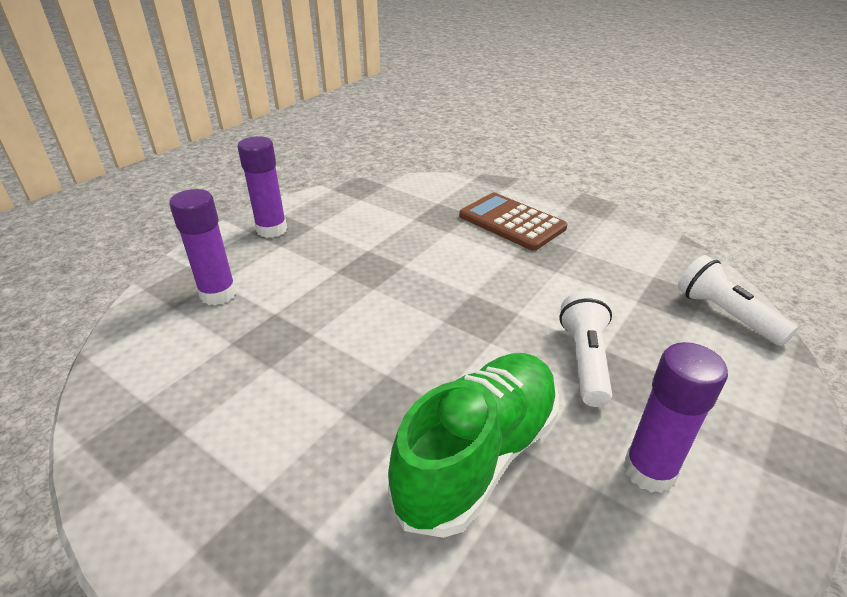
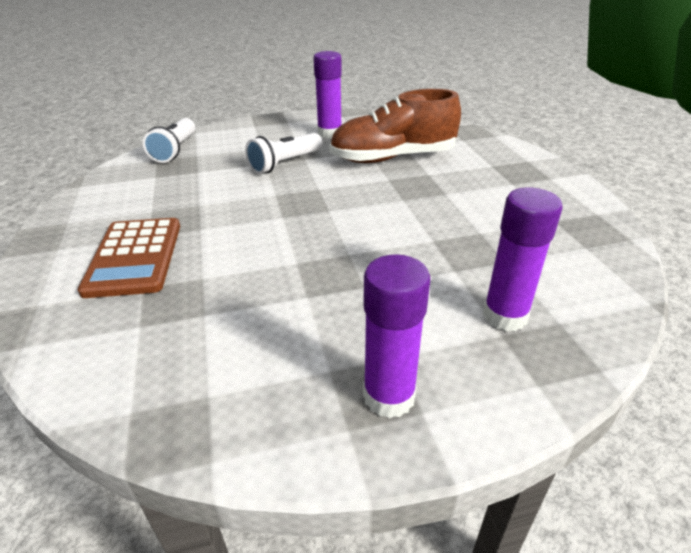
camera: 140 degrees left, 0 degrees up
green shoe [388,353,559,538] -> brown shoe [329,89,461,163]

